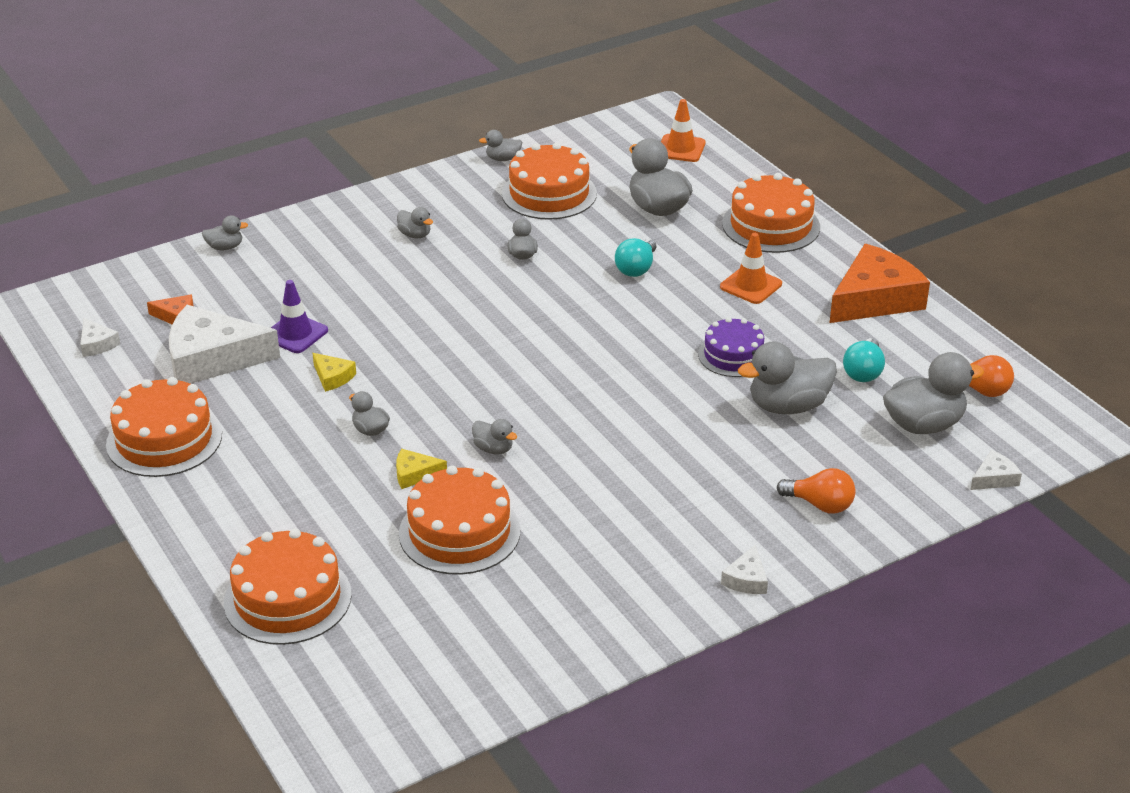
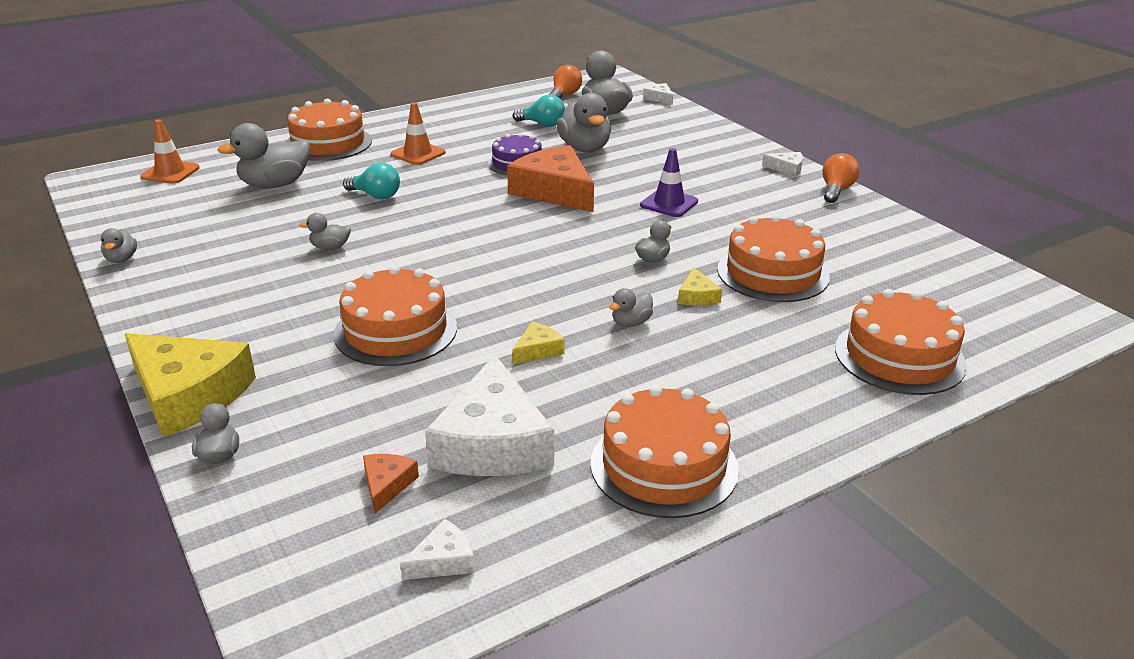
camera: 90 degrees left, 5 degrees down
purple traffic cone [271,280,328,353] -> purple traffic cone moved to [640,148,698,217]
grey duck [397,207,433,238] -> none
orange cake [502,142,597,220] -> orange cake moved to [334,265,457,366]
orange light bulb [777,468,856,514] -> orange light bulb moved to [822,153,859,203]
orange cheese [830,244,930,323] -> orange cheese moved to [507,145,594,212]
none -> yellow cheese [125,333,256,437]

